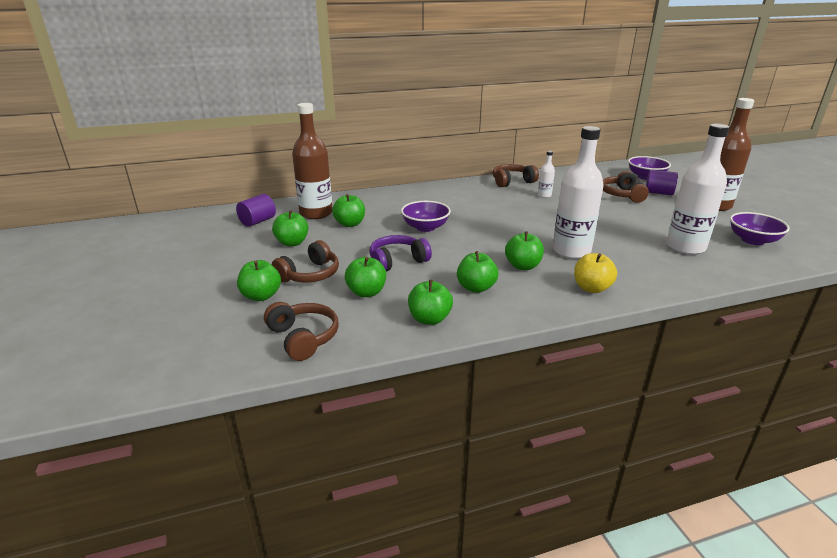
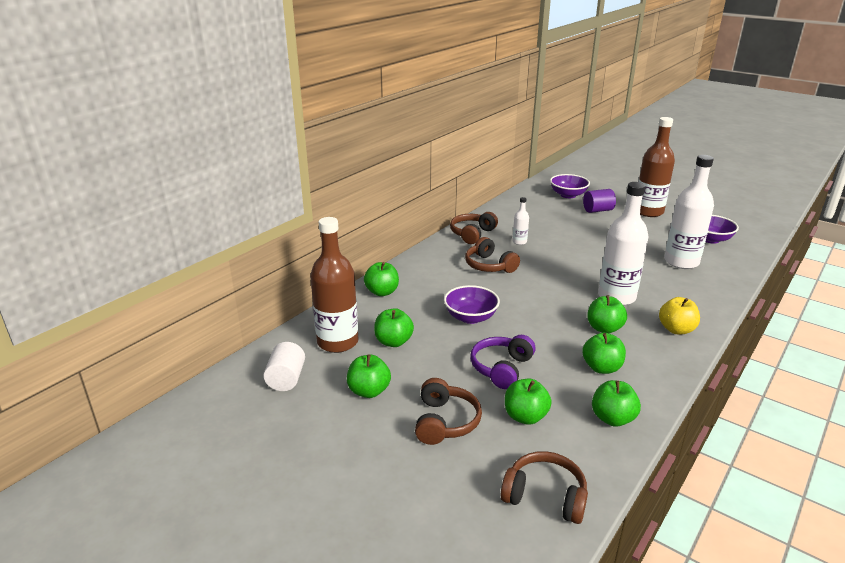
camera: 35 degrees left, 0 degrees up
purple cylinder [236,194,276,227] -> white cylinder [263,342,305,391]
green apple [237,260,281,301] -> green apple moved to [364,262,399,296]
brown headphones [603,171,649,203] -> brown headphones moved to [465,237,520,273]

